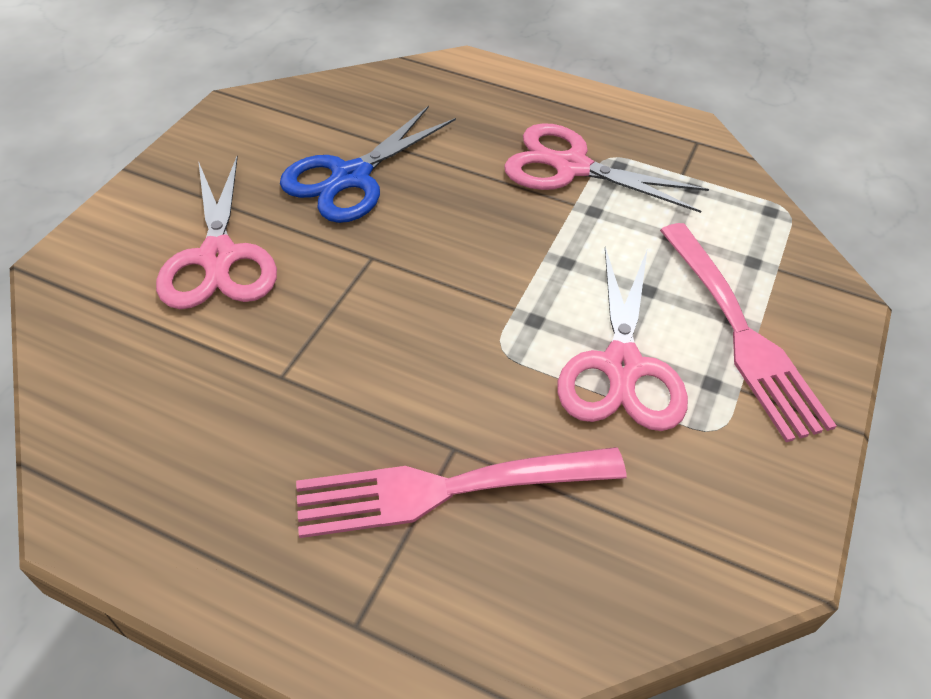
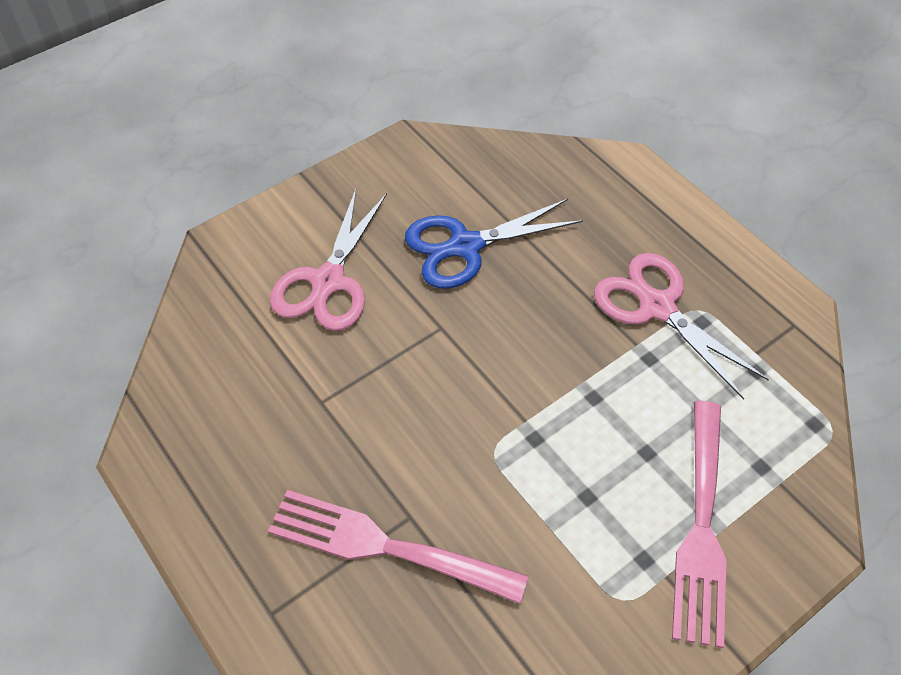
camera: 30 degrees right, 5 degrees up
pink scissors [557,247,688,431] -> none

